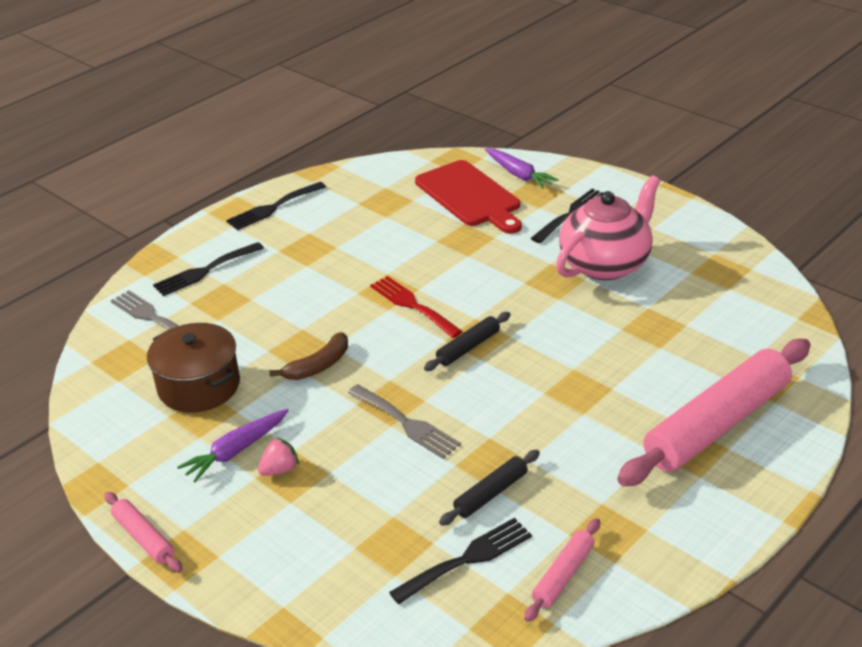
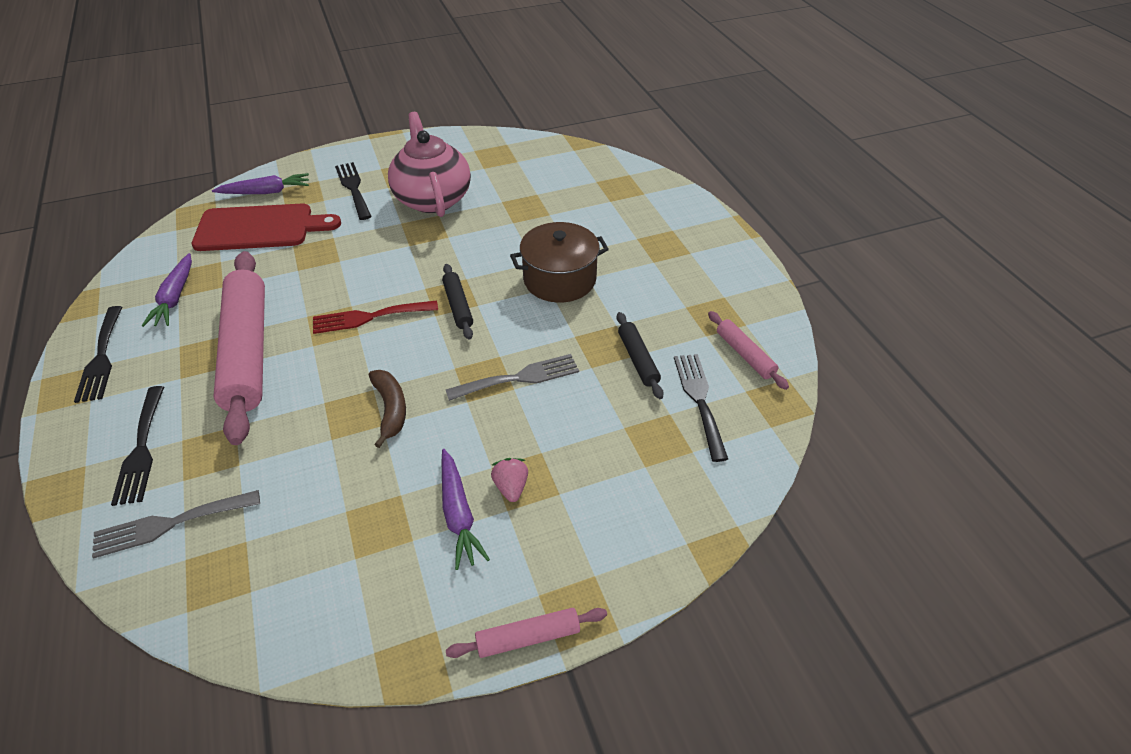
camera: 65 degrees left, 10 degrees up
brown pot [147,323,240,413] -> brown pot moved to [510,222,609,303]
pink rolling pin [617,339,811,487] -> pink rolling pin moved to [213,251,265,445]
none -> purple carrot [142,253,192,327]

